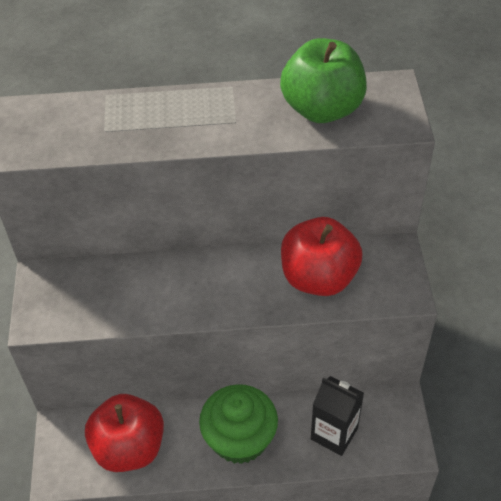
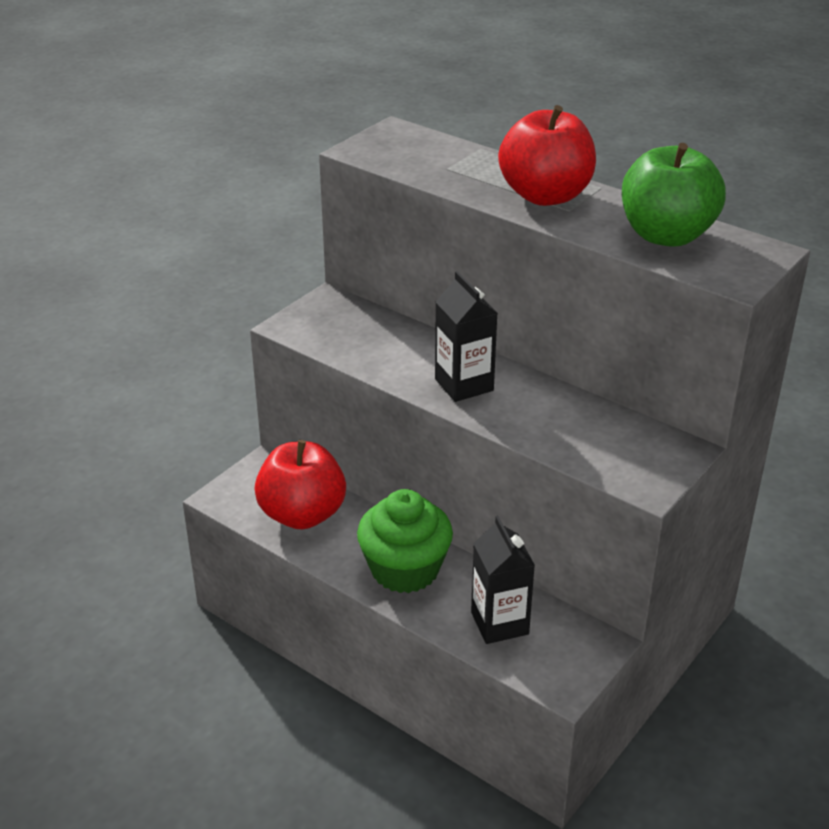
camera: 40 degrees right, 15 degrees down
red apple [281,217,363,296] -> red apple moved to [498,105,596,206]
none -> black carton [435,271,498,402]

